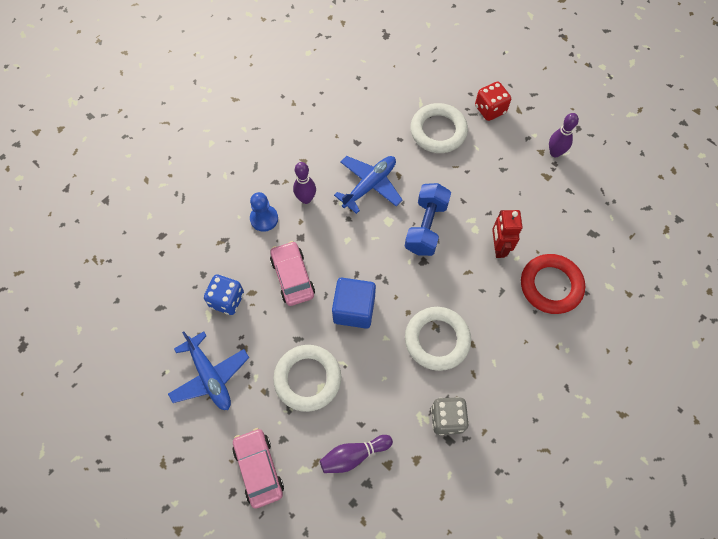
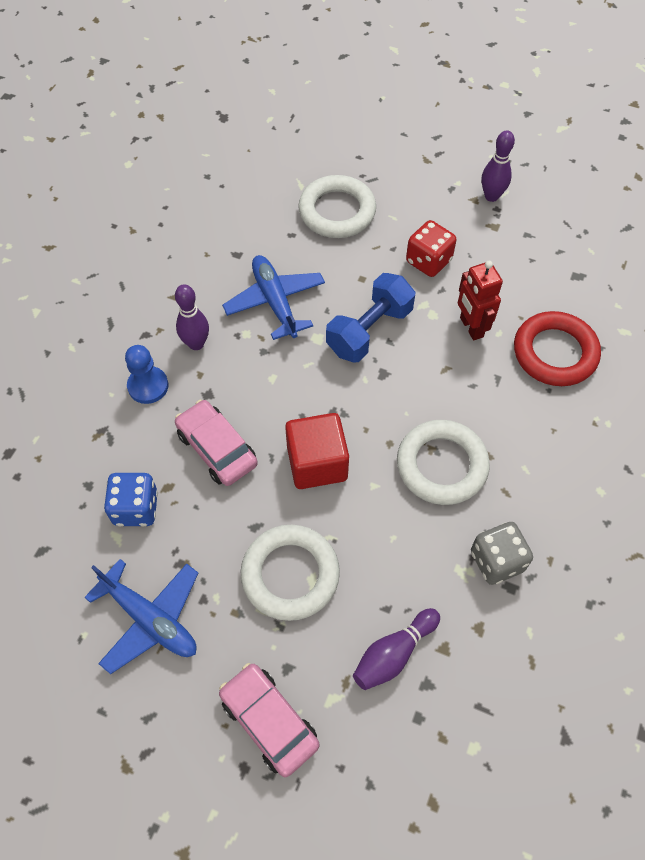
camera: 20 degrees left, 5 degrees down
blue cube [332,278,376,329] -> red cube [285,413,349,489]
blue plane [334,156,402,214] -> blue plane turned 45 degrees counterclockwise [222,255,325,340]
blue dumbbell [405,183,451,256] -> blue dumbbell turned 45 degrees clockwise [326,273,415,362]
red dice [475,82,511,121] -> red dice moved to [406,220,456,277]

